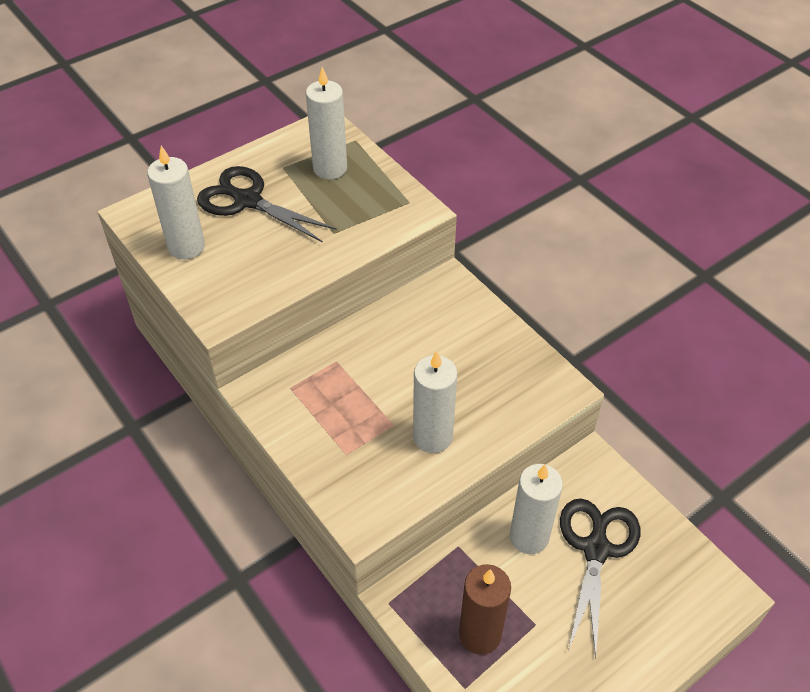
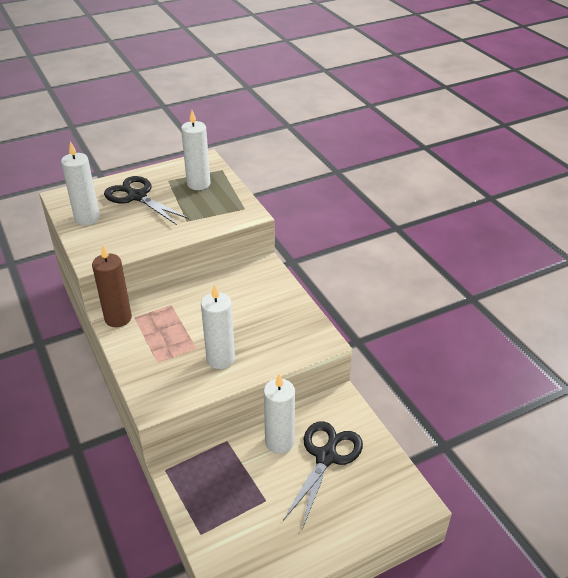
camera: 10 degrees right, 10 degrees down
brown candle [459,564,511,655] -> brown candle moved to [92,245,132,327]

